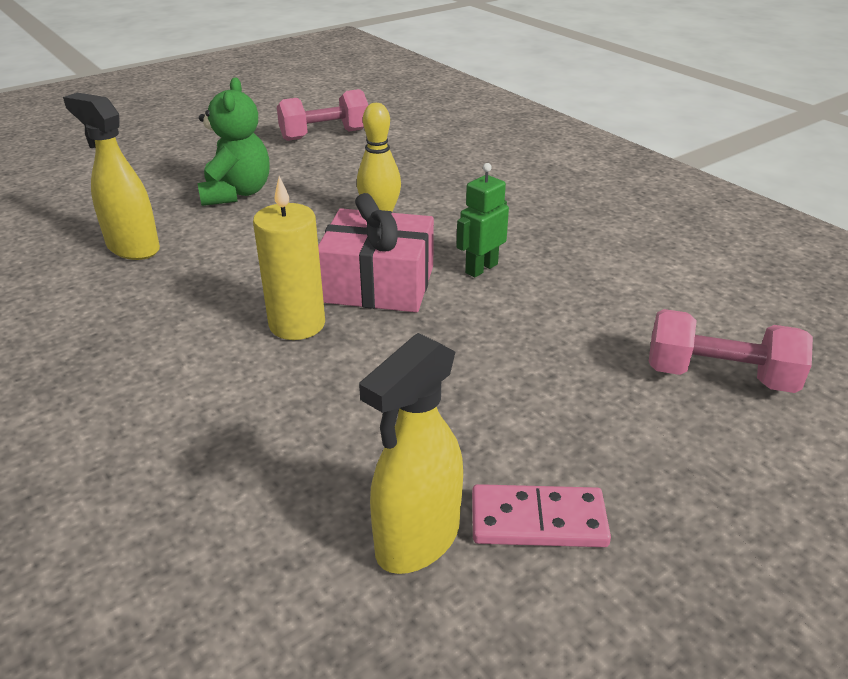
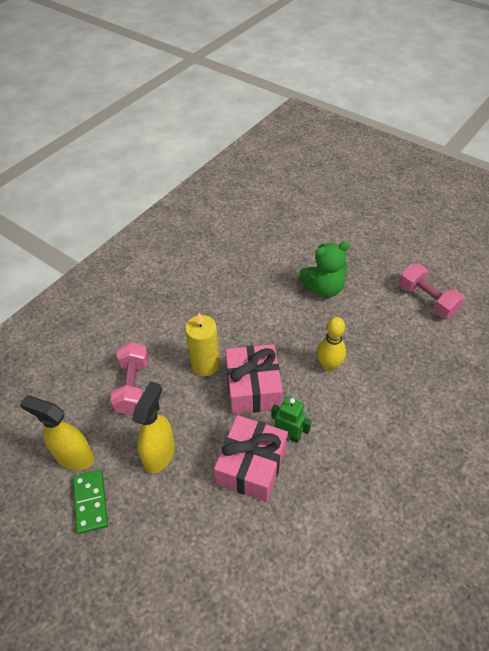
camera: 75 degrees right, 15 degrees up
yellow spray bottle [63,93,160,260] -> yellow spray bottle moved to [132,381,175,473]
pink domino [472,484,611,547] -> green domino [73,470,108,534]
pink dumbbell [649,309,813,393] -> pink dumbbell moved to [111,342,149,415]
none -> pink gift [214,415,288,502]

